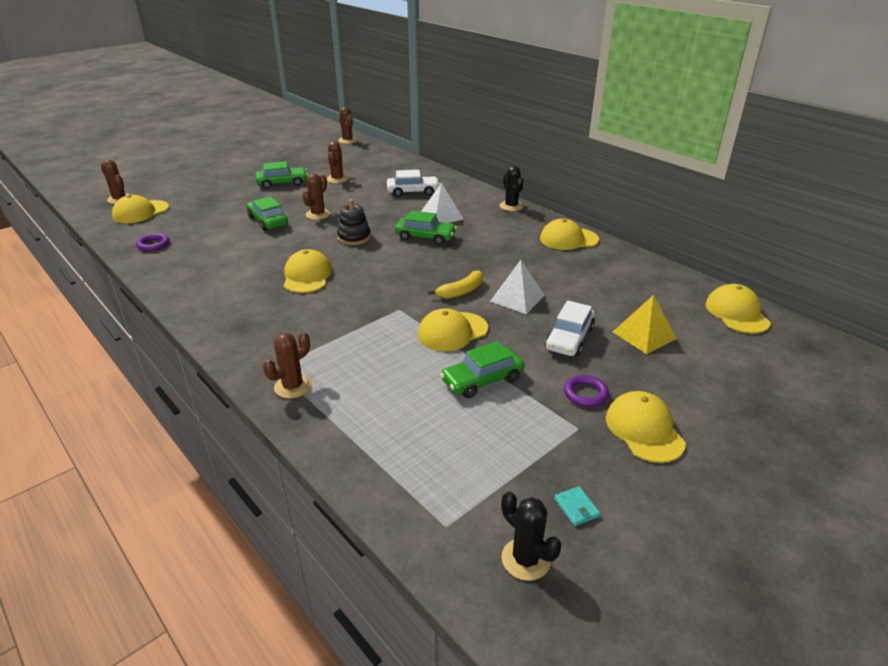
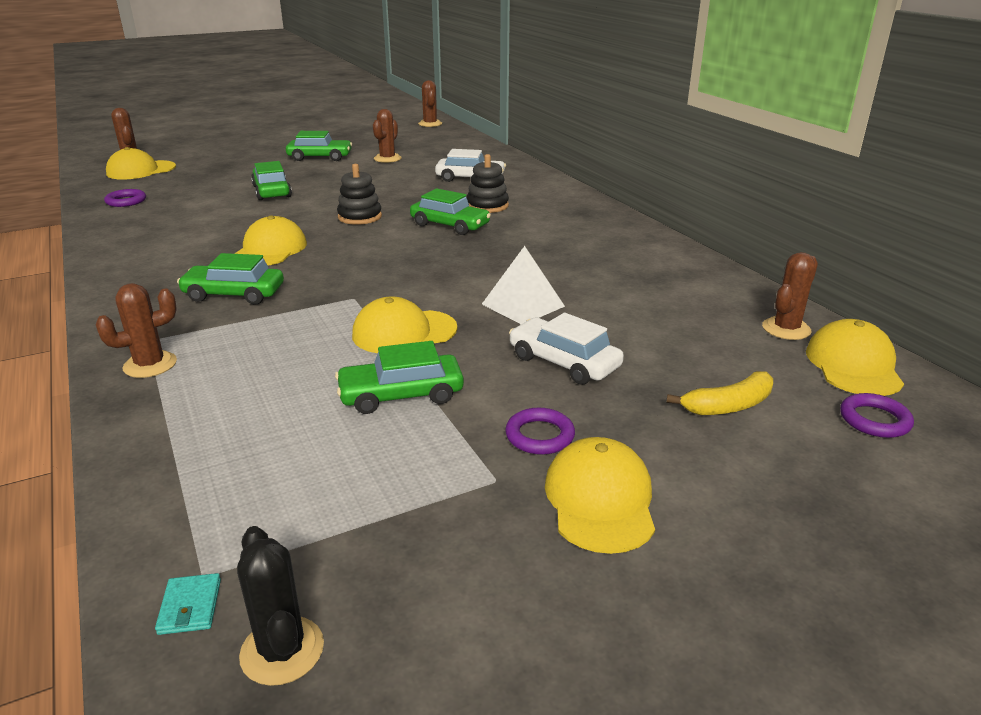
camera: 15 degrees right, 5 degrees down
brown cactus [302,173,330,220] -> brown cactus moved to [762,252,818,340]
white pyramid [421,183,463,223] -> black stacking toy [467,154,509,213]
yellow banana [428,270,483,299] -> yellow banana moved to [666,371,773,415]
black cactus [500,166,523,211] -> none
yellow cap [540,219,599,250] -> none
white car [545,300,595,356] -> white car turned 90 degrees clockwise [509,313,624,385]
turquoise wallet [554,486,600,526] -> turquoise wallet moved to [155,573,221,635]
yellow pyramid [613,295,677,354] -> none
none -> green car [177,253,284,305]
none -> purple ring [840,393,914,438]

